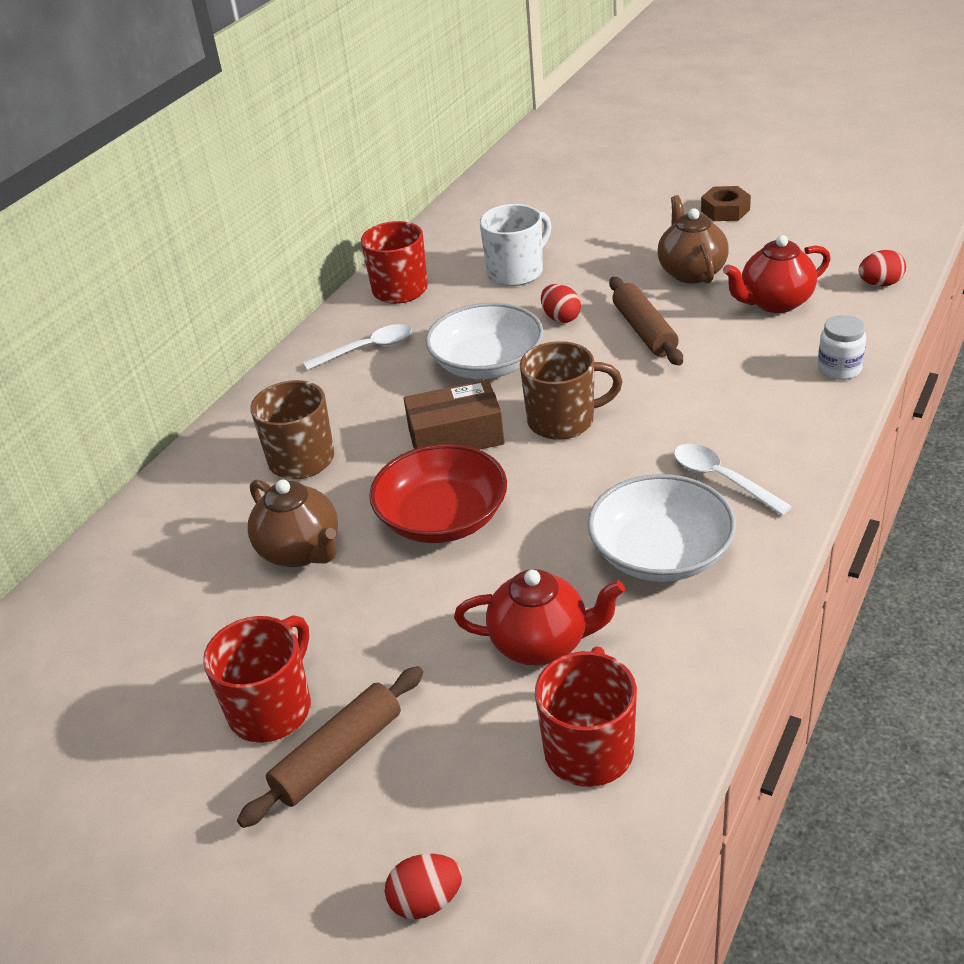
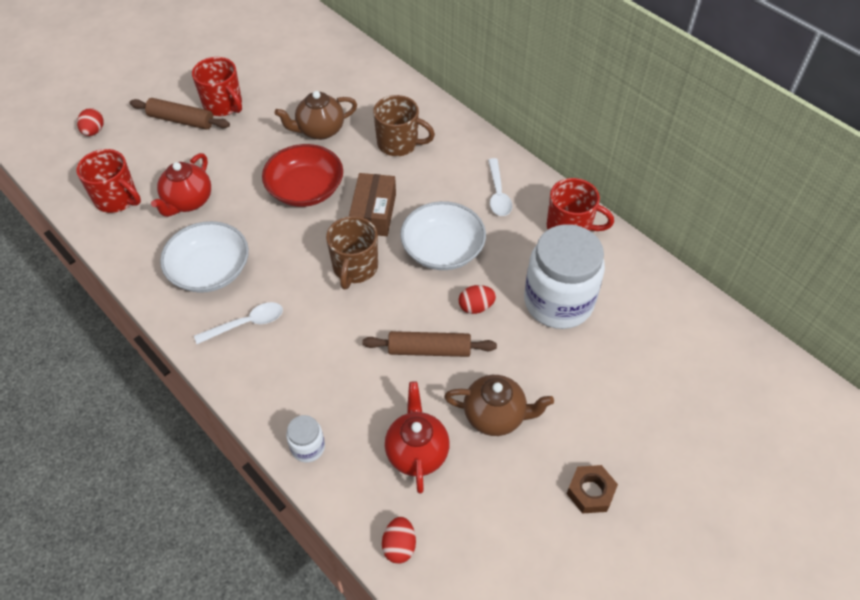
camera: 105 degrees right, 15 degrees up
brown rolling pin [237,666,423,828] -> brown rolling pin turned 45 degrees counterclockwise [130,98,230,130]
white mug [480,204,552,286] -> white jar [524,224,605,329]

